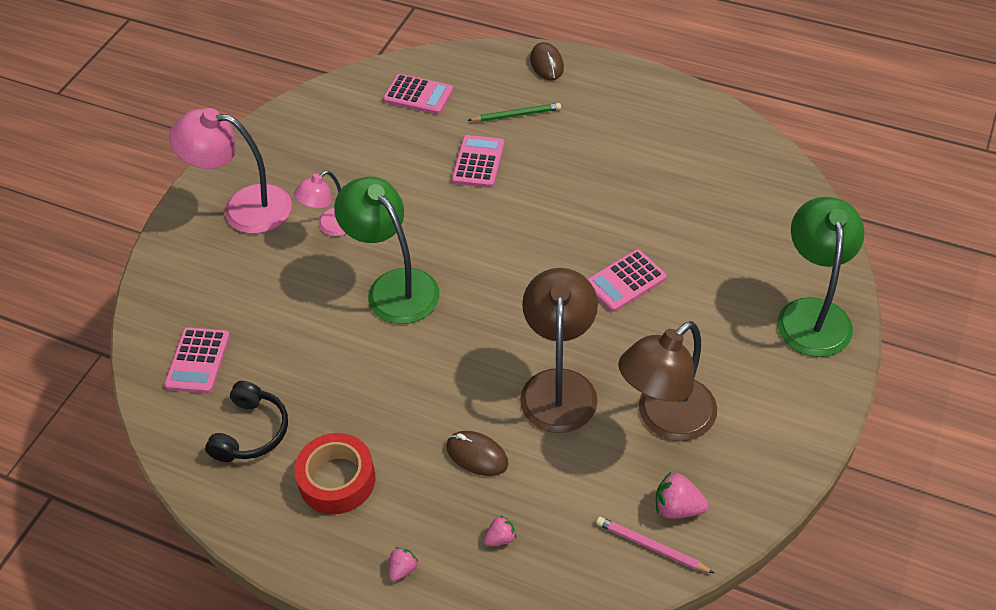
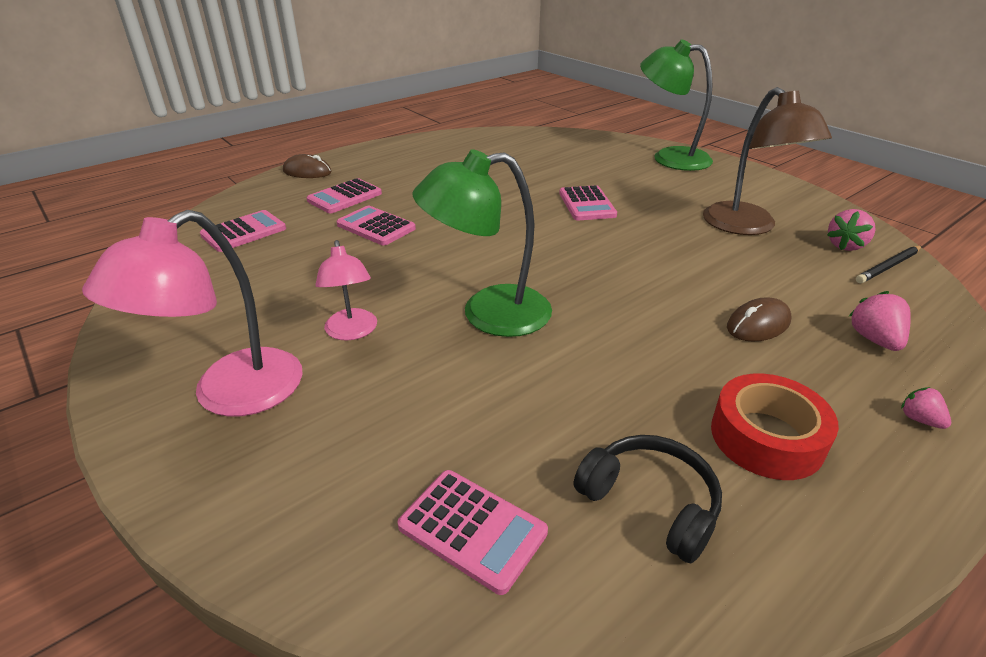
camera: 65 degrees left, 15 degrees down
green pencil [467,103,561,122] -> pink calculator [307,178,382,213]
pink strawberry [484,515,516,546] -> pink strawberry [849,291,911,351], size x1.62
brown lamp [520,268,598,433] -> none
pink pencil [596,517,714,573] -> black pencil [856,246,922,283]

